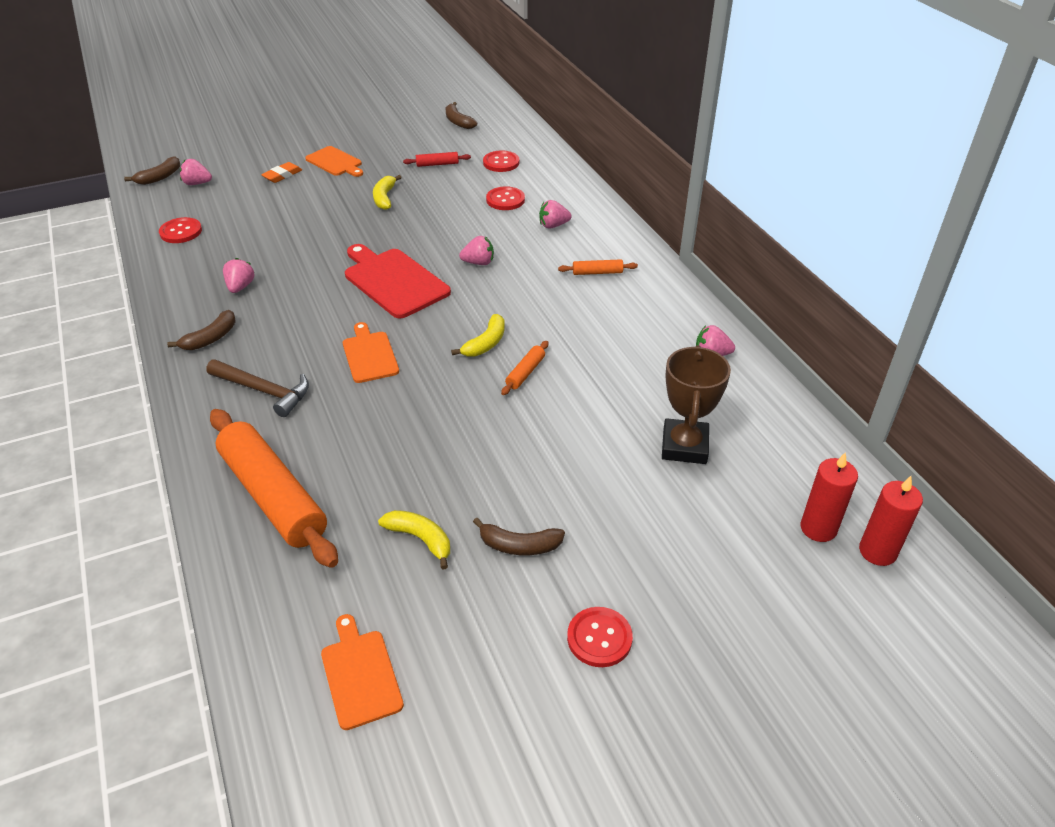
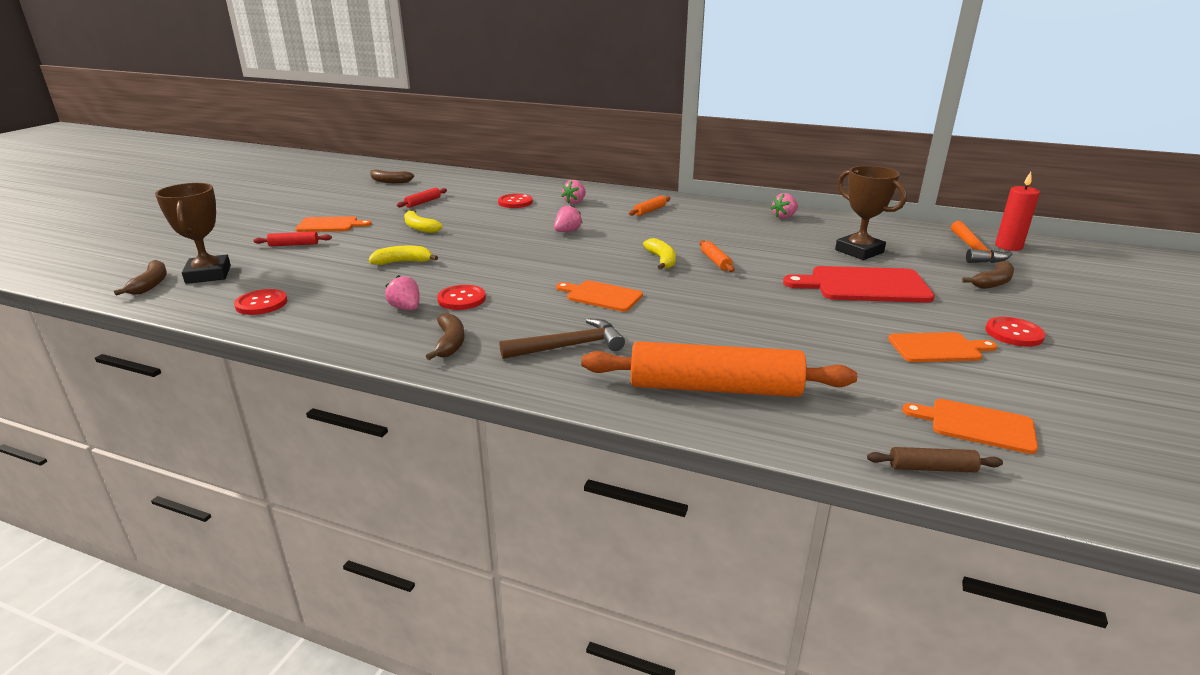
camera: 45 degrees left, 15 degrees down
pink strawberry [180,159,212,185] -> brown trophy [155,183,231,284]
orange eraser [261,162,302,183] -> red rolling pin [253,232,332,246]
red cutting board [345,244,451,319] -> red cutting board moved to [783,266,935,303]
yellow banana [378,510,450,570] -> yellow banana moved to [368,245,438,265]
brown banana [473,518,565,555] -> brown banana moved to [962,261,1014,289]
red button [483,150,519,172] -> red button moved to [437,285,486,310]
red candle [800,452,858,542] -> orange hammer [951,221,1012,263]
none -> brown rolling pin [867,447,1003,473]
none -> orange cutting board [888,332,997,362]

